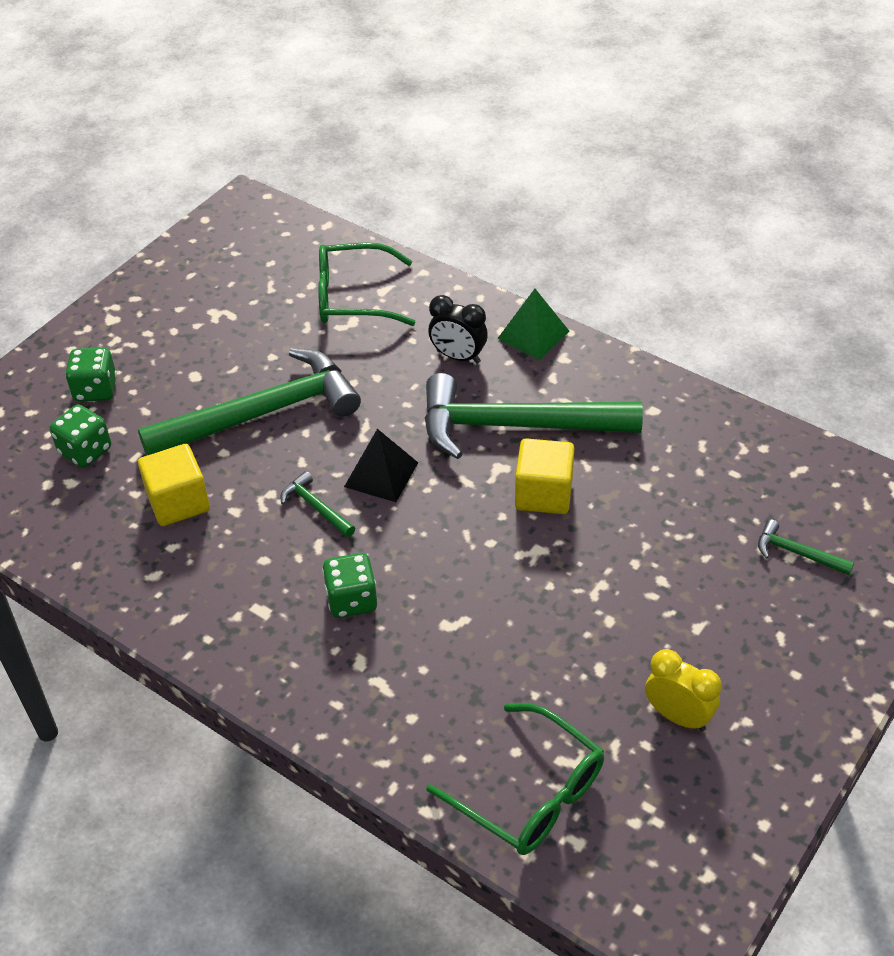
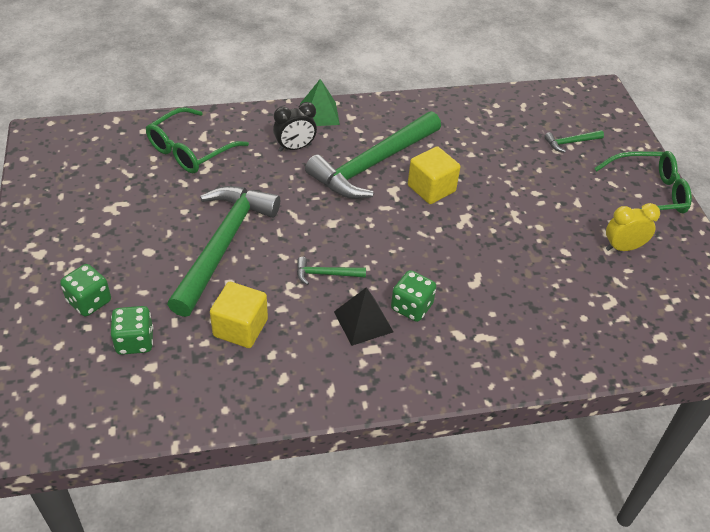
camera: 50 degrees left, 0 degrees up
black pyramid [344,429,418,502] -> black pyramid moved to [334,287,393,346]
green glasses [426,703,604,855] -> green glasses moved to [594,151,692,214]

